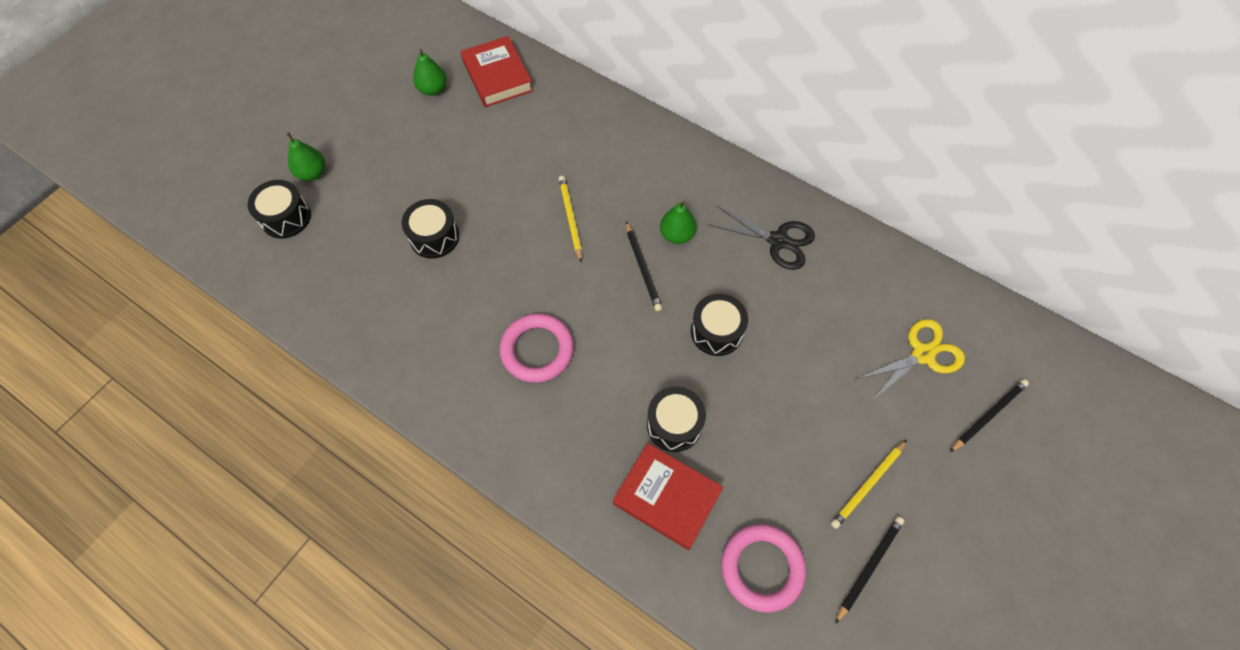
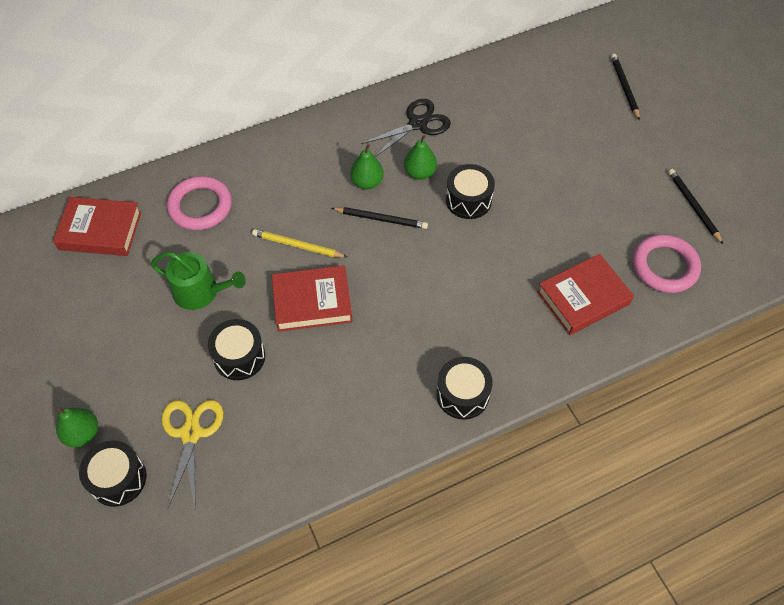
camera: 60 degrees left, 5 degrees down
green pear [413,49,447,96] -> green pear moved to [404,135,437,180]
pink ring [500,313,574,383] -> pink ring moved to [167,176,232,230]
black drum [647,387,706,452] -> black drum moved to [436,357,493,420]
yellow pencil [831,440,907,529] -> none
yellow scissors [857,319,965,400] -> yellow scissors moved to [162,400,223,509]
none -> green watering can [151,252,246,310]
none -> red book [272,265,353,332]

